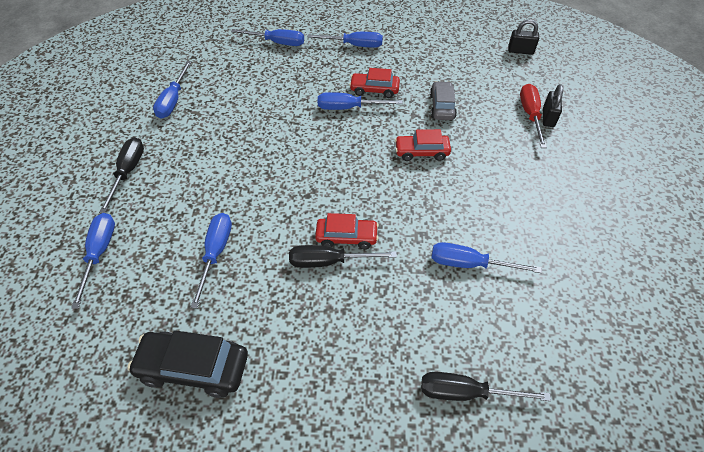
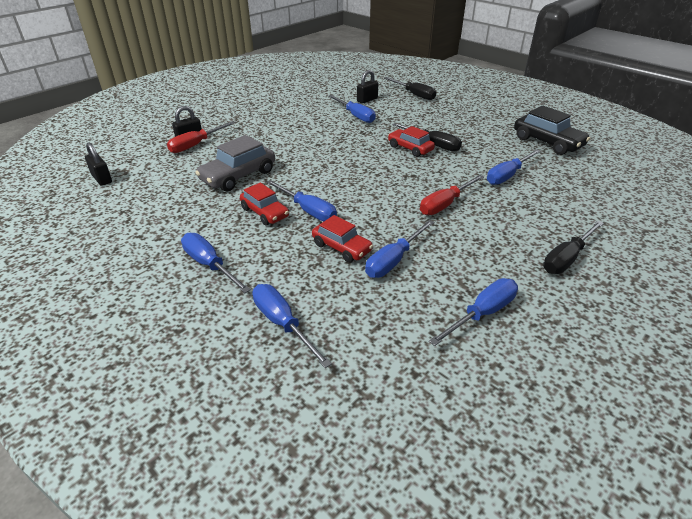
camera: 140 degrees left, 15 degrees down
blue screwdriver [71,213,115,309] -> blue screwdriver moved to [365,220,434,278]
red car [395,129,451,161] -> red car moved to [312,215,373,263]
grey car [430,81,457,120] -> grey car [195,135,275,191], size x1.51
none -> black padlock [357,70,378,103]
none -> red screwdriver [420,175,484,215]

